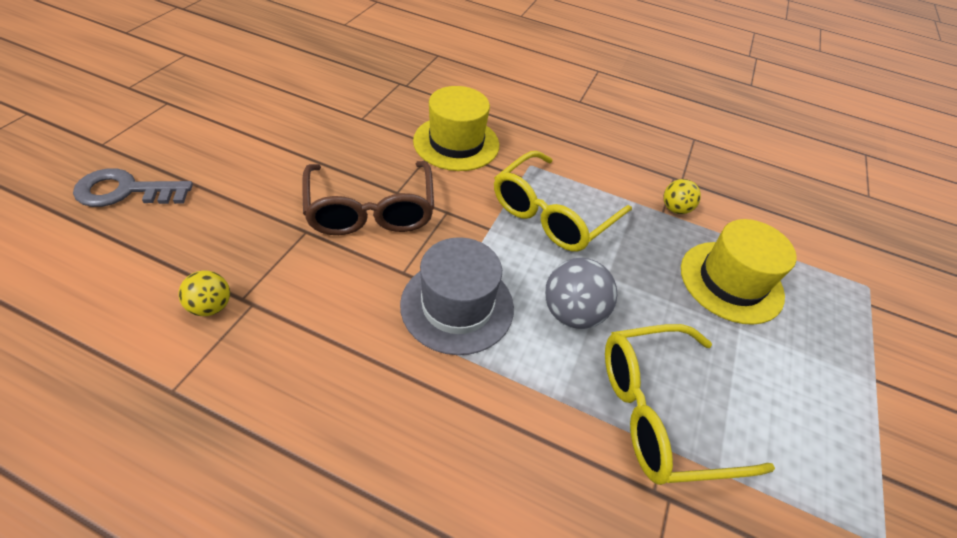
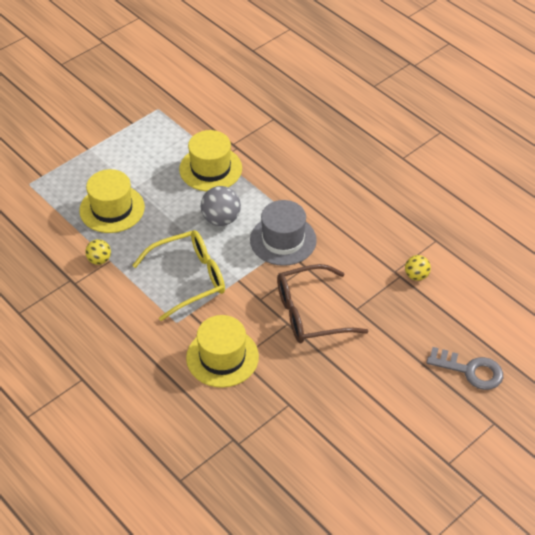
camera: 150 degrees left, 0 degrees up
brown glasses [302,161,434,235] -> brown glasses turned 120 degrees counterclockwise [277,264,368,343]
yellow glasses [605,324,775,485] -> yellow hat [179,130,242,191]

